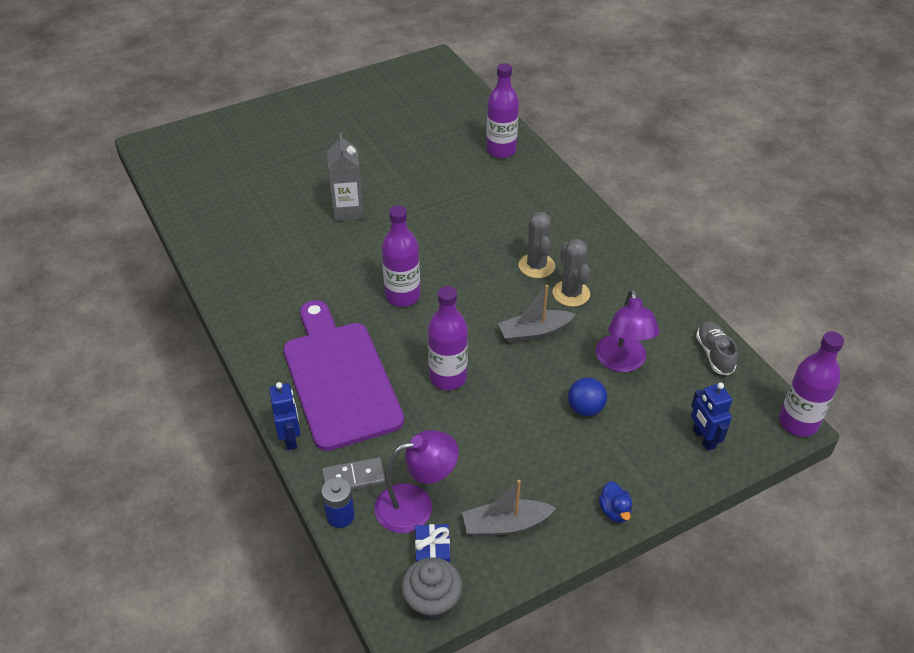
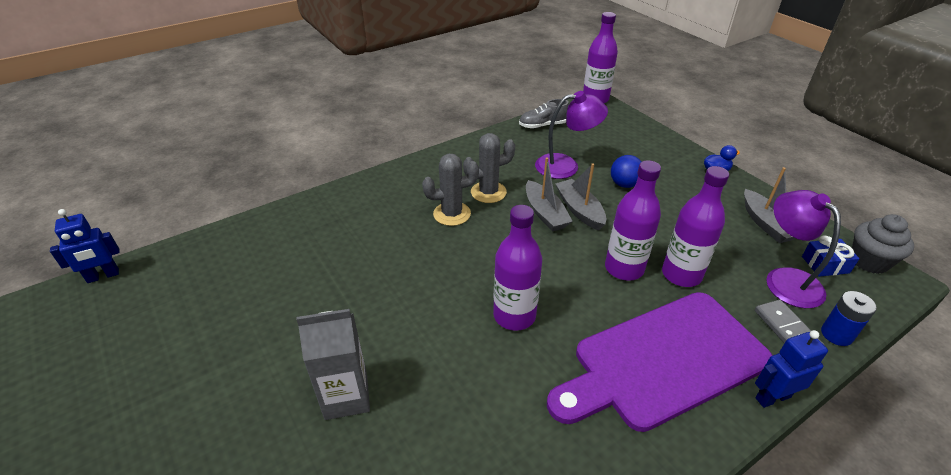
camera: 95 degrees left, 5 degrees down
purple bottle [486,63,519,158] -> purple bottle moved to [662,166,729,287]
blue robot [691,383,732,451] -> blue robot moved to [50,209,120,283]
none -> grey boat [555,163,606,231]

